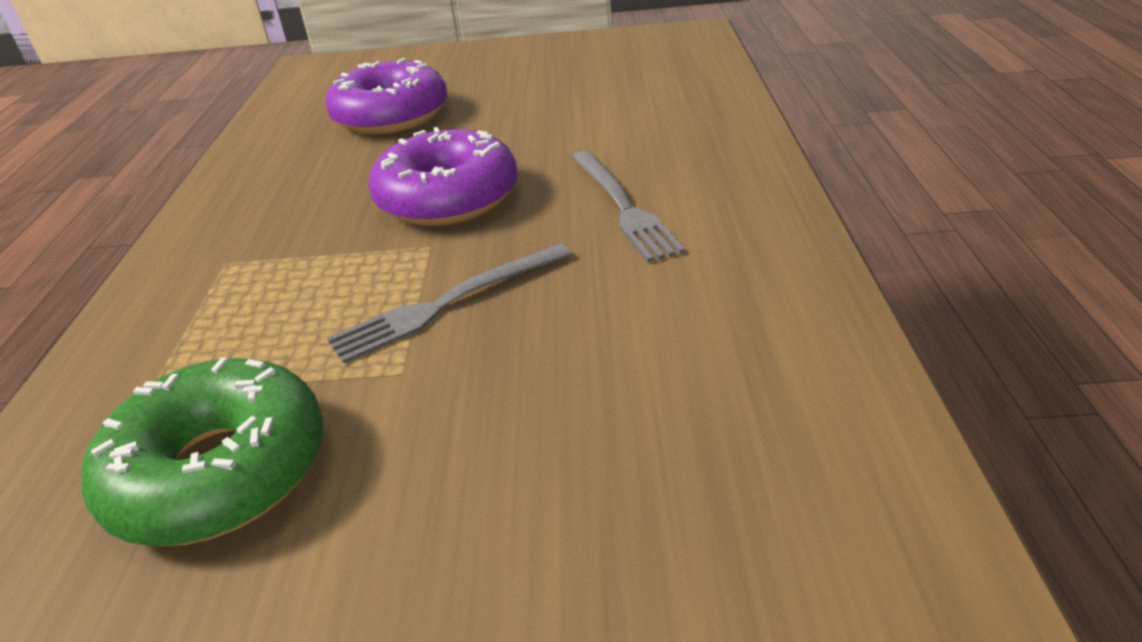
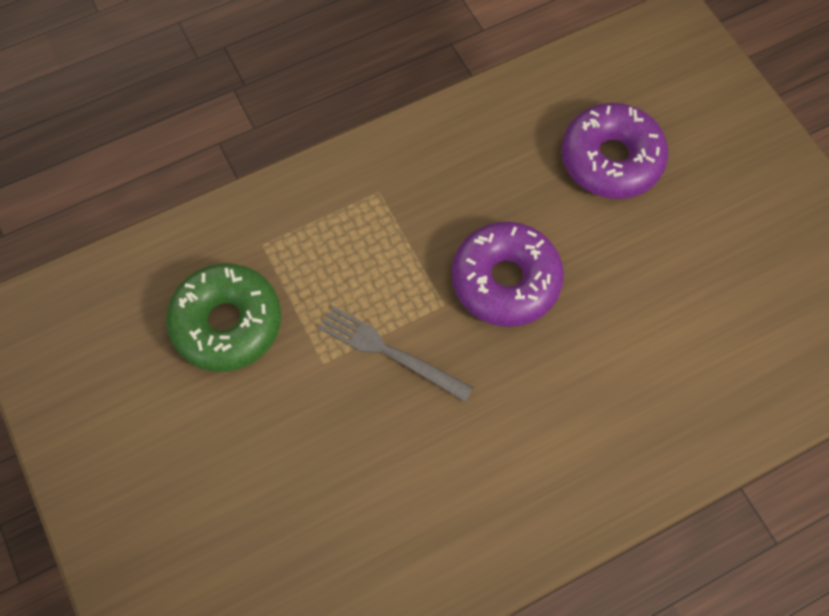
camera: 60 degrees right, 30 degrees up
grey fork [572,151,685,262] -> none

